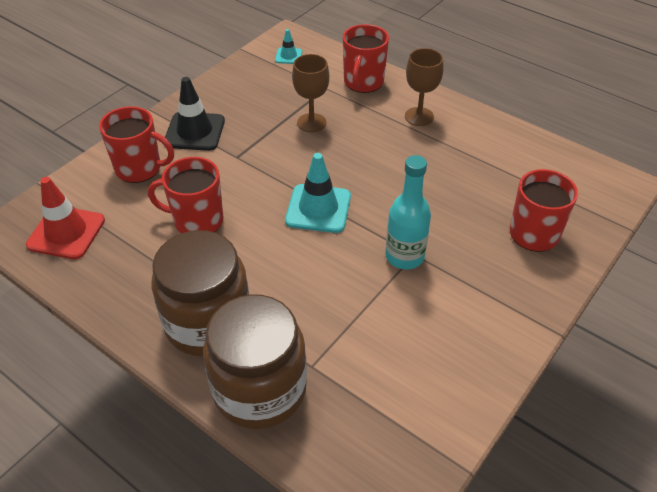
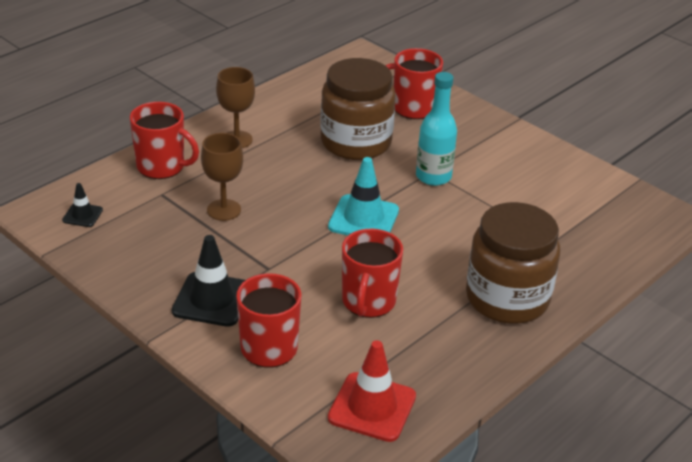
camera: 85 degrees left, 10 degrees down
brown jar [203,294,307,429] -> brown jar moved to [320,58,396,160]
turquoise traffic cone [275,29,302,64] -> black traffic cone [62,183,103,227]

